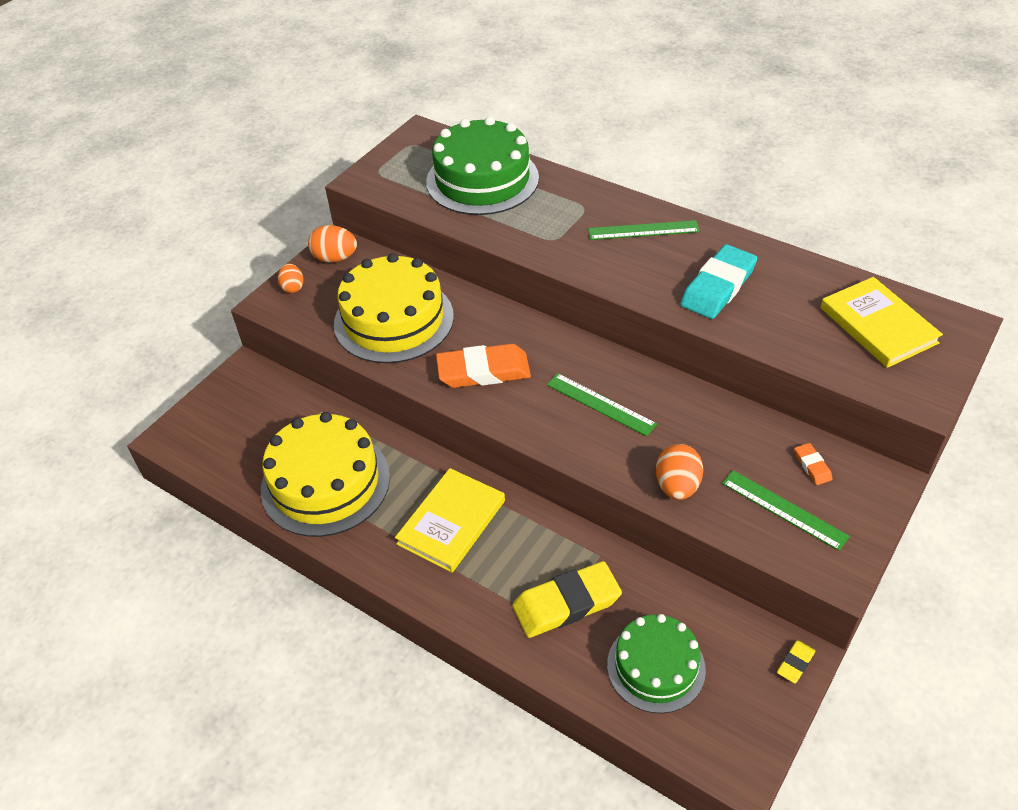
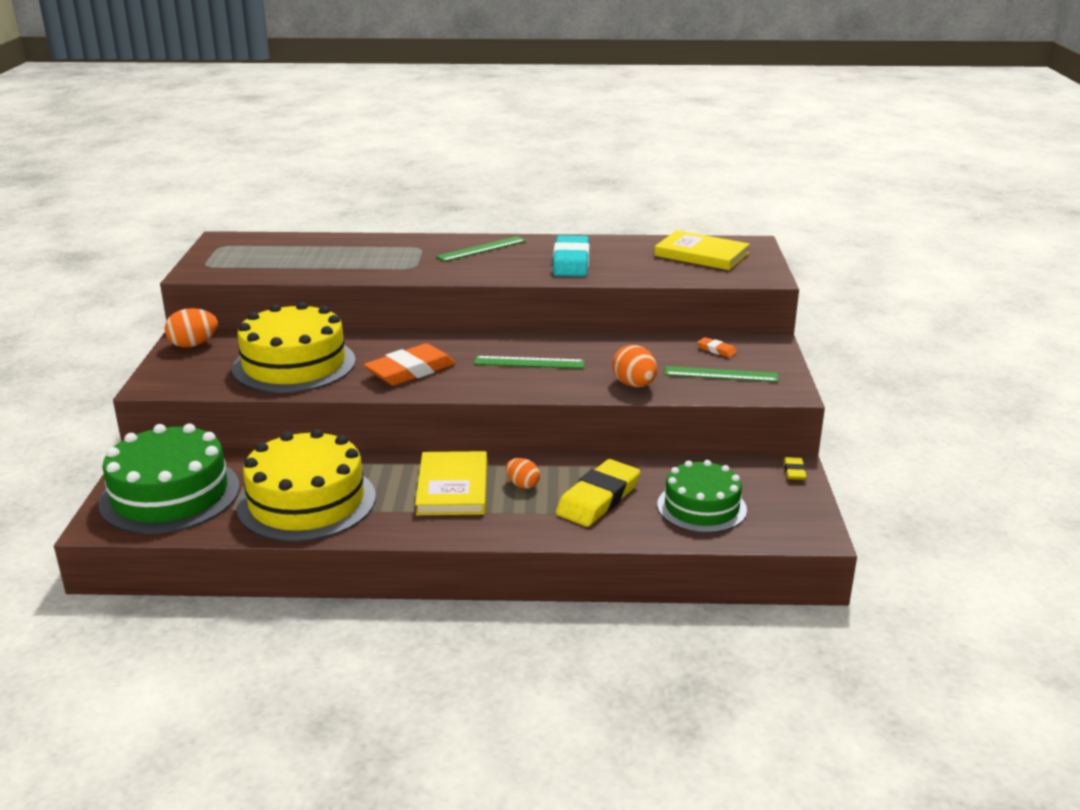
camera: 35 degrees left, 20 degrees down
orange egg [278,264,304,293] -> orange egg moved to [506,458,540,489]
green cake [426,117,539,215] -> green cake moved to [98,423,240,534]

